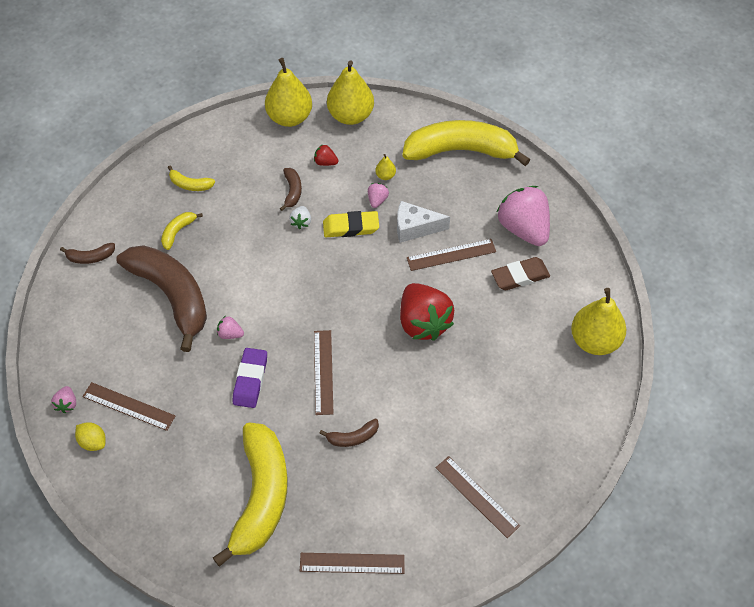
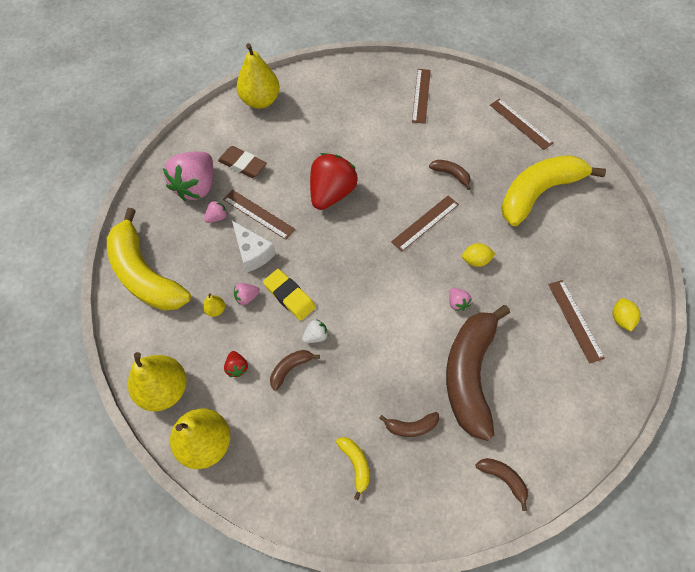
camera: 130 degrees left, 5 degrees up
pink strawberry [51,386,76,413] -> pink strawberry moved to [204,200,228,223]
yellow banana [161,212,203,250] -> brown banana [379,412,439,437]
purple eraser [233,348,267,408] -> yellow lemon [462,243,495,267]

